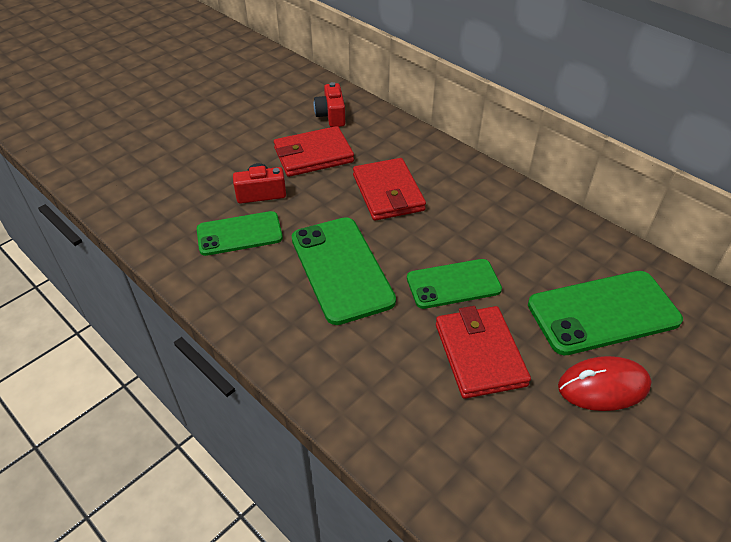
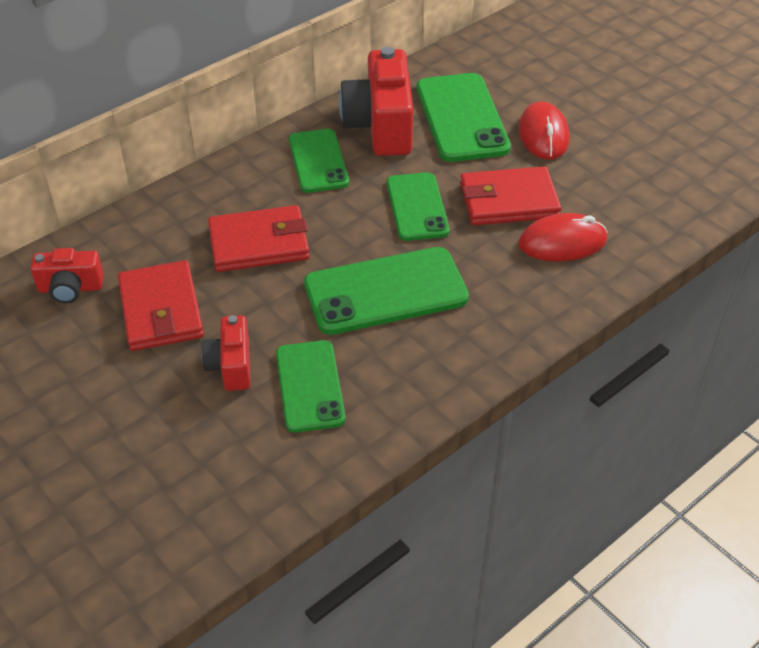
camera: 85 degrees left, 0 degrees up
none -> green phone [289,129,349,193]
none -> red camera [339,47,413,156]
none -> red mouse [518,213,607,261]

